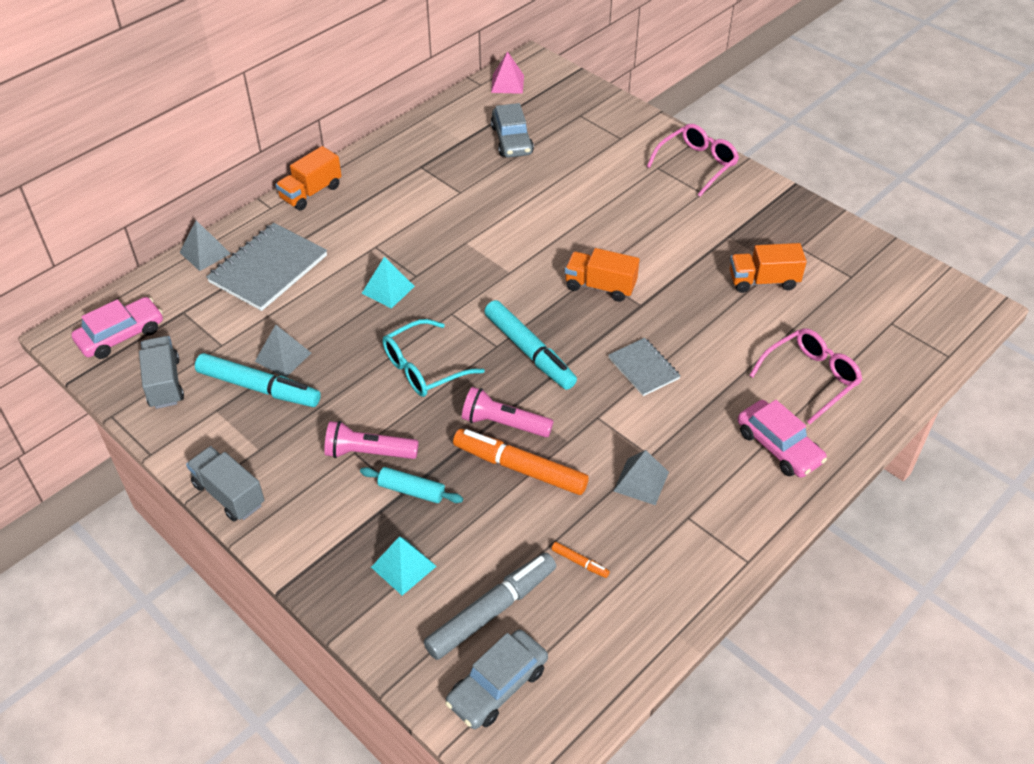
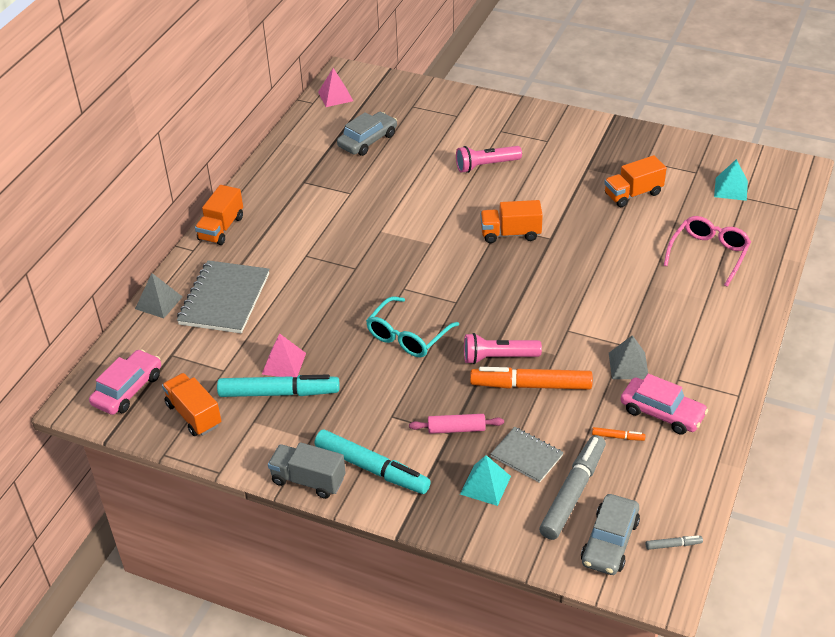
camera: 20 degrees left, 5 degrees down
grey truck [139,336,184,409] -> orange truck [162,373,221,436]
grey pyramid [255,325,311,377] -> pink pyramid [262,333,306,377]
pink flashlight [324,421,419,459] -> pink flashlight moved to [456,146,522,173]
turquoise rolling pin [360,467,463,503] -> pink rolling pin [409,414,504,434]
turquoise pyramid [362,257,415,309] -> turquoise pyramid moved to [714,159,748,201]
turquoise marker [484,300,577,390] -> turquoise marker moved to [315,429,431,494]
grey car [491,103,534,158] -> grey car turned 105 degrees counterclockwise [337,112,397,156]
grey notebook [608,338,681,396] -> grey notebook moved to [490,427,564,483]
pink glasses [647,124,739,196] -> none
pink car [737,400,827,478] -> pink car moved to [621,374,708,435]
none -> grey marker [646,535,703,550]

